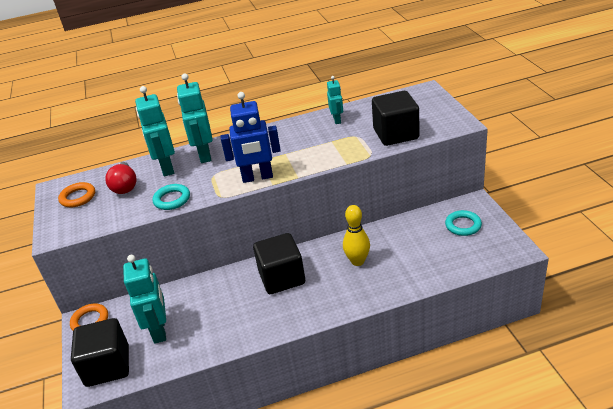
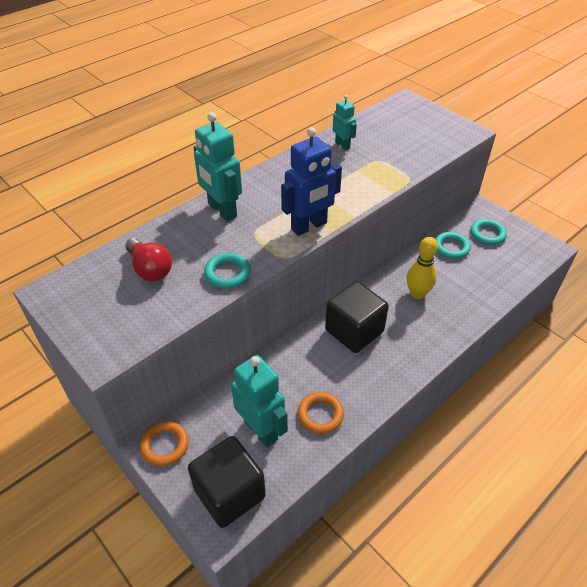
camera: 30 degrees left, 10 degrees up
orange ring [58,182,95,207] -> orange ring moved to [298,392,344,434]
turquoise robot [135,86,175,176] -> none
black cube [372,91,419,146] -> none
none -> turquoise ring [435,232,471,259]

